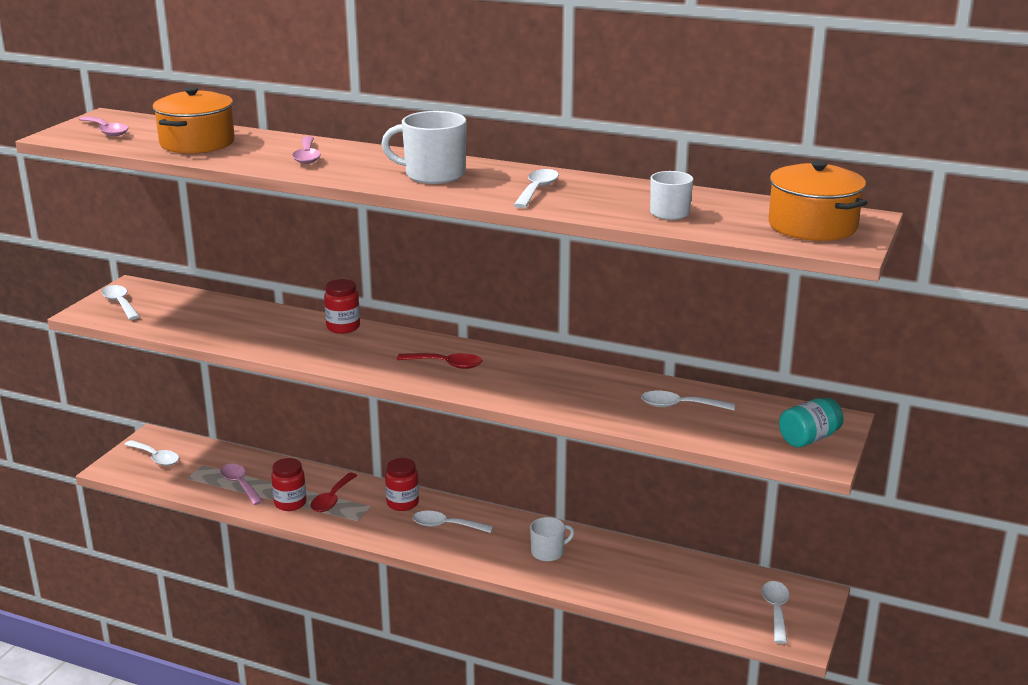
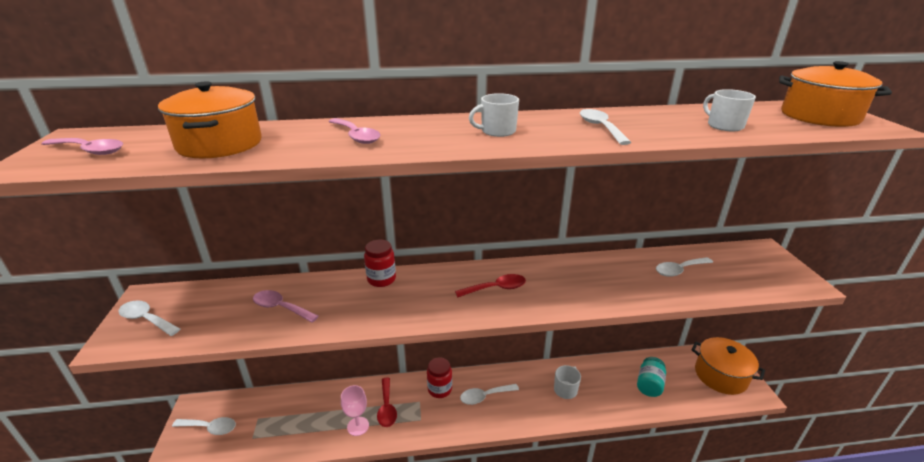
camera: 30 degrees left, 5 degrees up
pink spoon [220,463,263,505] -> pink spoon moved to [253,290,319,323]
red jar [271,458,306,511] -> pink goblet [341,385,369,436]
white mug [381,111,467,184] -> white mug [469,93,519,137], size x0.61
white spoon [761,581,789,644] -> orange pot [692,337,765,395]
turquoise jar [779,397,844,447] -> turquoise jar moved to [637,357,666,397]

